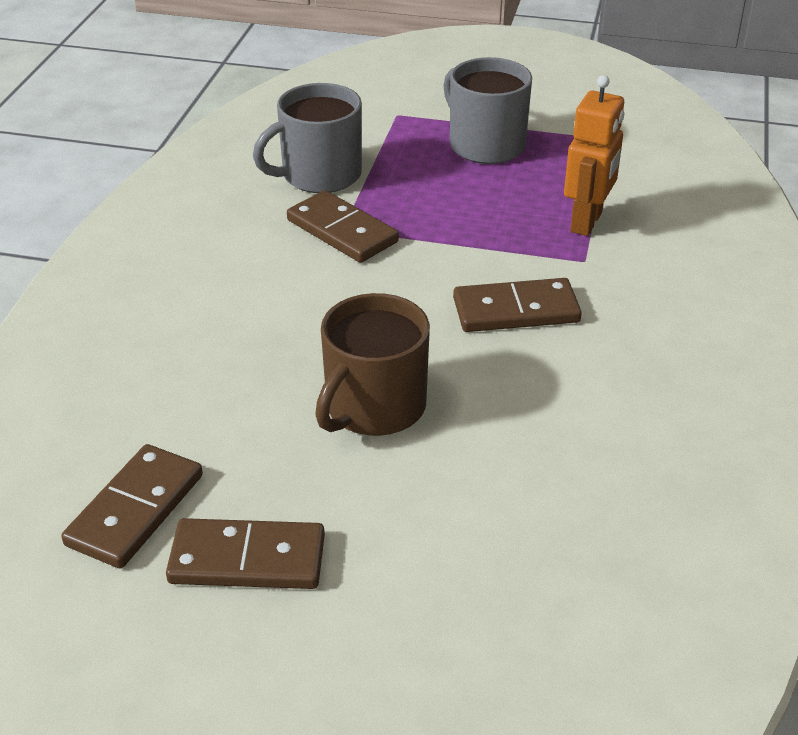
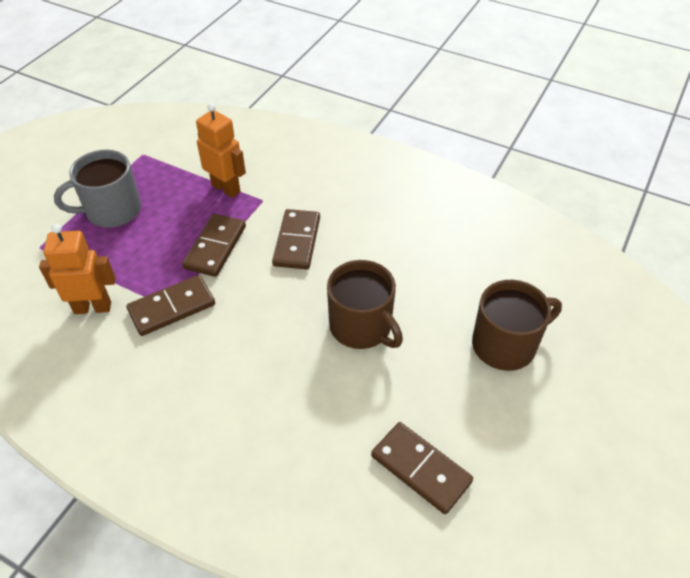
camera: 75 degrees left, 10 degrees up
brown domino [166,518,325,589] -> brown domino moved to [182,214,246,277]
grey mug [253,83,362,193] -> orange robot [39,224,116,314]
none -> brown mug [472,280,562,371]

